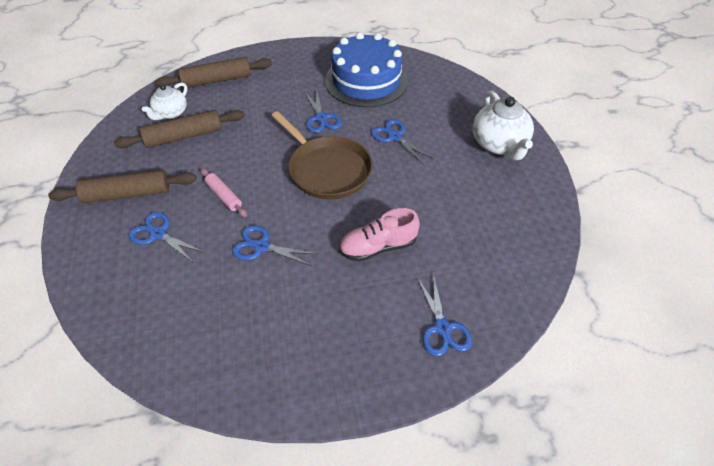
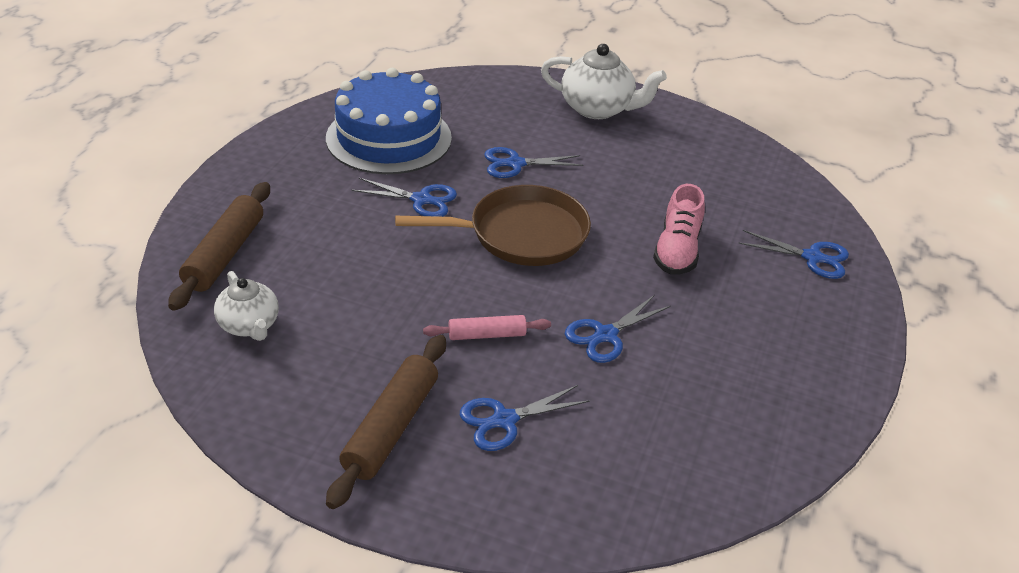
camera: 60 degrees left, 10 degrees down
brown rolling pin [114,110,245,148] -> none

